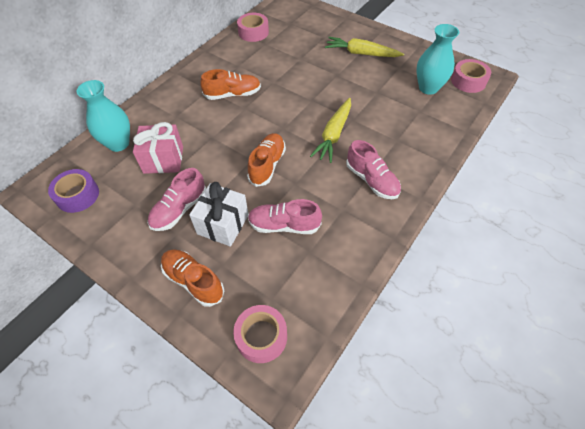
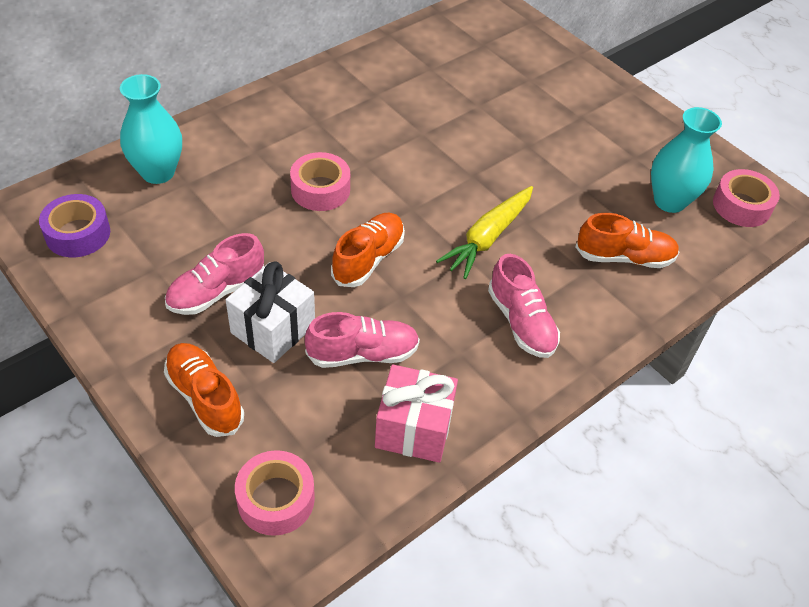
camera: 10 degrees right, 5 degrees down
pink gift [133,122,183,174] -> pink gift moved to [375,364,458,463]
orange shoe [200,69,261,100] -> orange shoe moved to [575,213,679,268]
pink tape [237,13,269,42] -> pink tape moved to [290,152,350,211]
pink shoe [248,199,322,234] -> pink shoe turned 150 degrees clockwise [305,312,420,368]
yellow carrot [325,37,404,57] -> none

